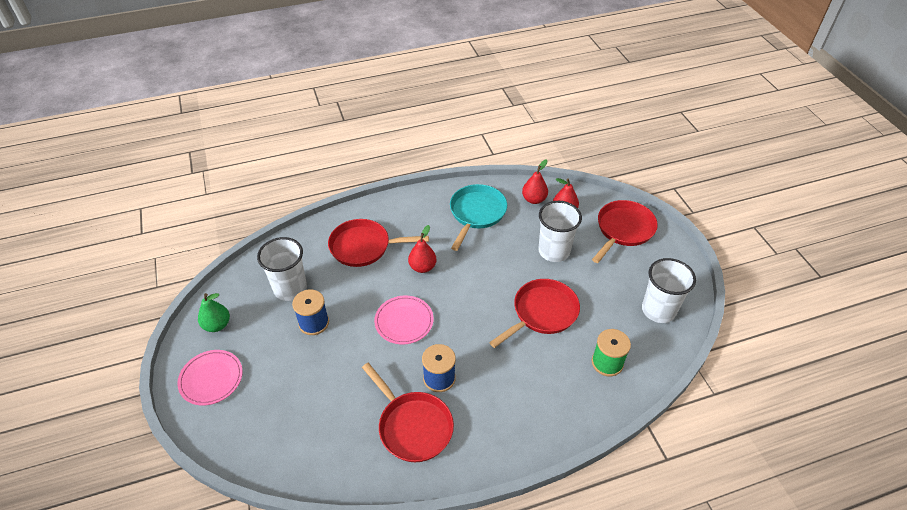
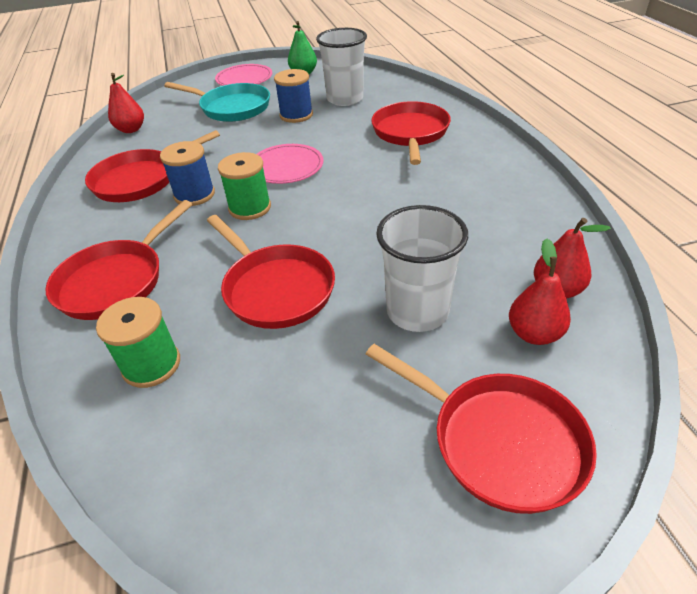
camera: 95 degrees right, 5 degrees down
red pear [408,225,437,273] -> red pear moved to [108,73,144,133]
turquoise pan [450,184,507,251] -> turquoise pan moved to [164,82,270,122]
white cup [642,258,696,323] -> none
none -> red pan [45,200,192,320]
none -> green spool [218,152,271,220]

